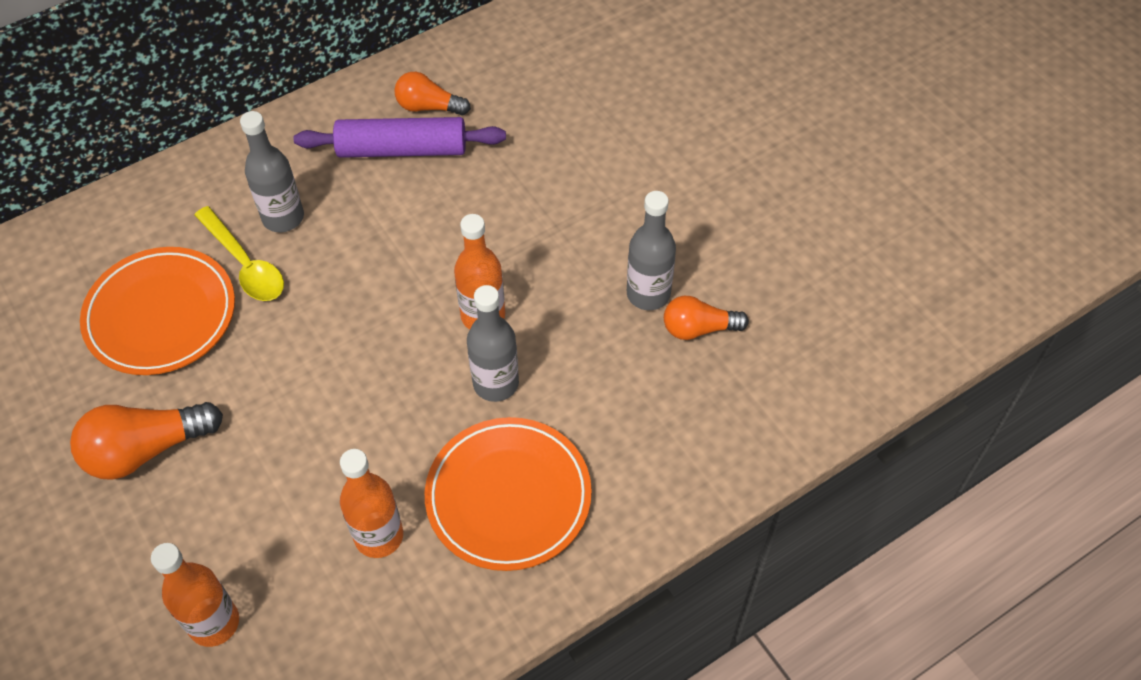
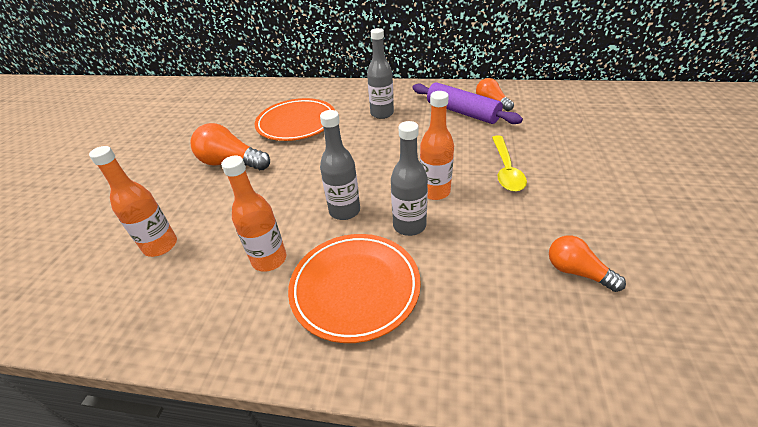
camera: 45 degrees right, 15 degrees down
yellow spoon [194,206,284,301] -> yellow spoon moved to [492,136,527,192]
grey bottle [627,191,676,310] -> grey bottle moved to [320,110,360,220]

